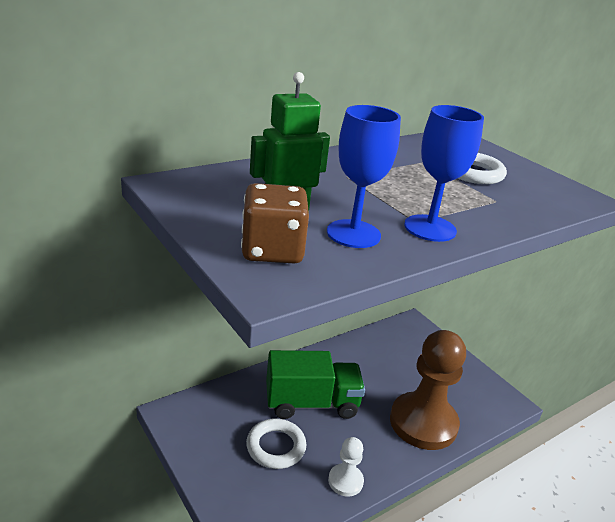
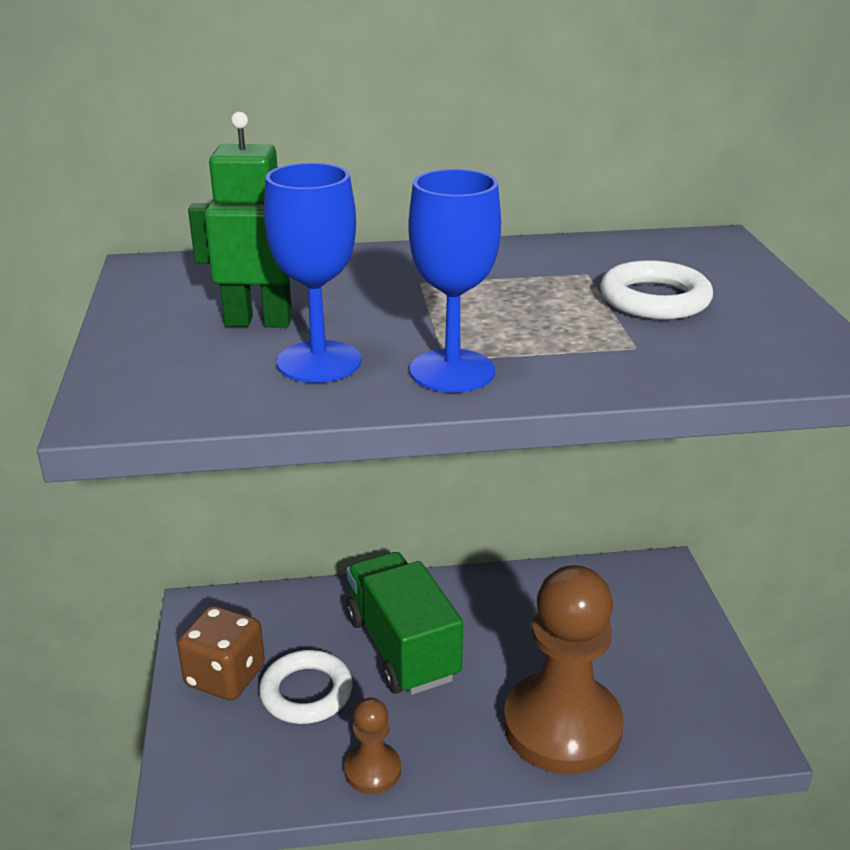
camera: 30 degrees right, 0 degrees up
brown dice [241,183,309,264] -> brown dice moved to [177,606,265,700]
green truck [266,350,365,419] -> green truck turned 135 degrees counterclockwise [346,552,463,695]
white pawn [328,437,364,496] -> brown pawn [344,698,401,794]

